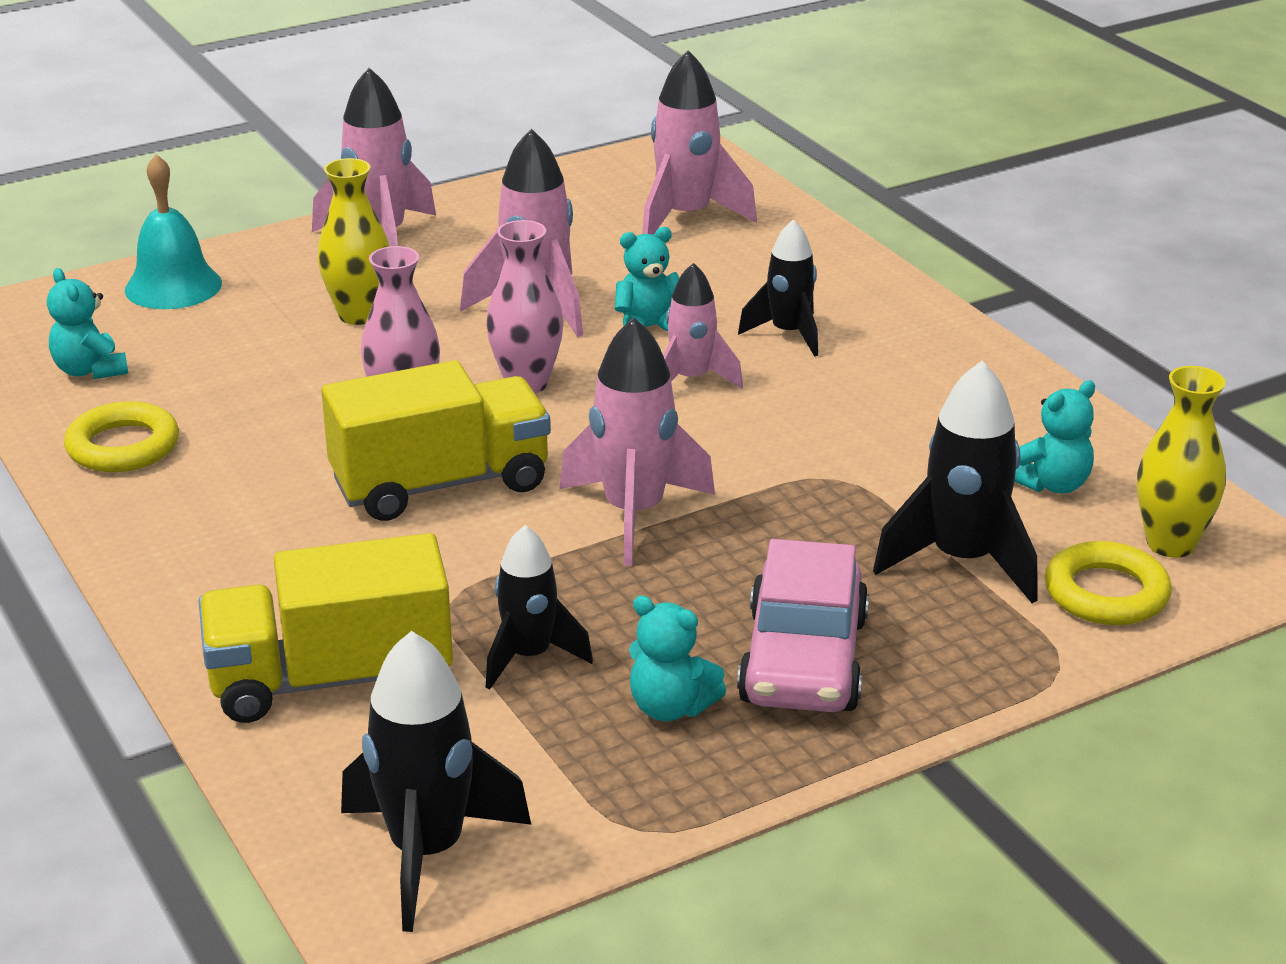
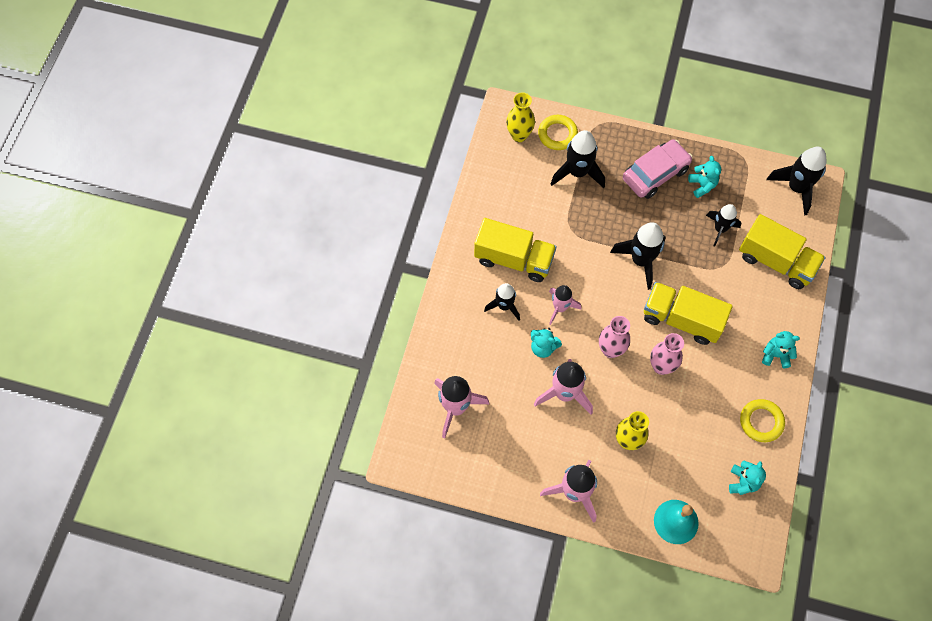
camera: 135 degrees left, 35 degrees up
pink rocket [559,317,715,566] -> black rocket [610,222,666,290]
turquoise teddy bear [1015,381,1095,494] -> turquoise teddy bear moved to [762,331,800,368]
none -> yellow truck [474,218,557,282]

